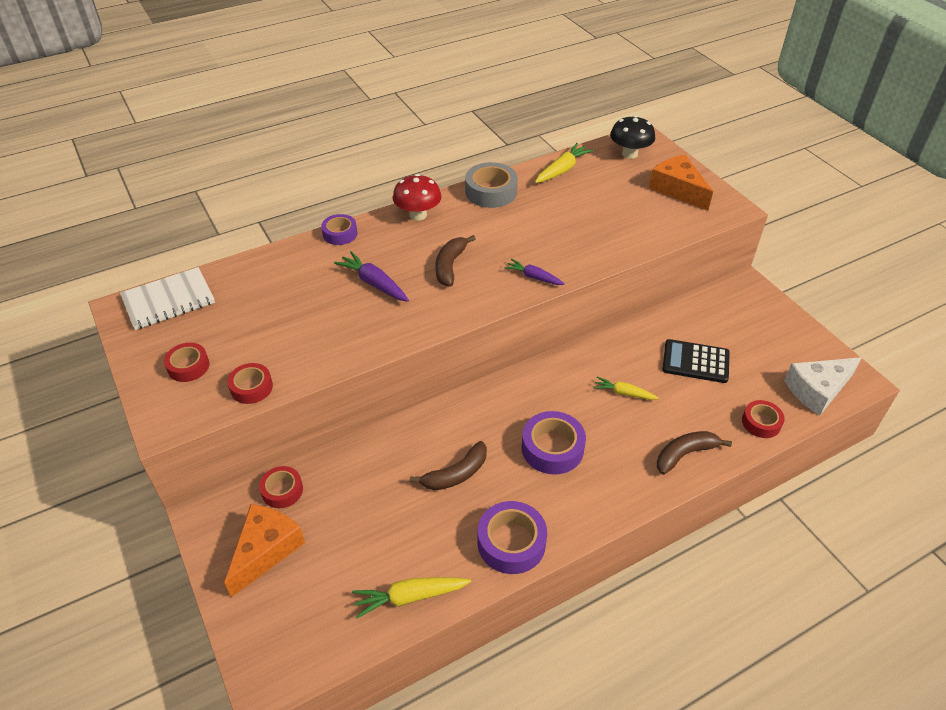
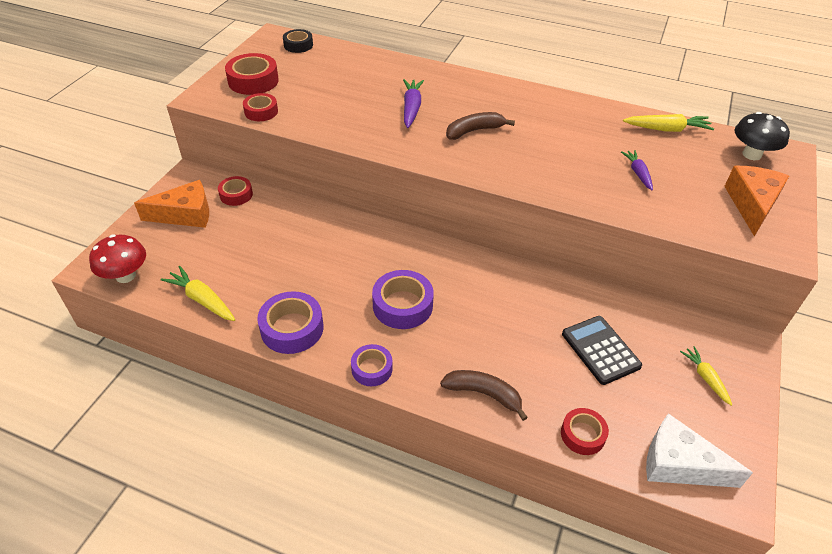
camera: 50 degrees right, 0 degrees up
white notebook [120,267,215,330] -> black tape [283,29,313,53]
red tape [164,343,209,382] -> red tape [225,53,279,95], size x1.59
purple tape [321,214,357,245] -> purple tape moved to [351,344,393,386]
red mushroom [393,174,442,221] -> red mushroom moved to [89,235,146,283]
brown banana [410,441,487,490] -> none
grey tape [465,162,518,208] -> none
purple carrot [504,259,565,285] -> purple carrot moved to [621,150,653,191]
yellow carrot [594,377,659,400] -> yellow carrot moved to [680,346,732,406]

